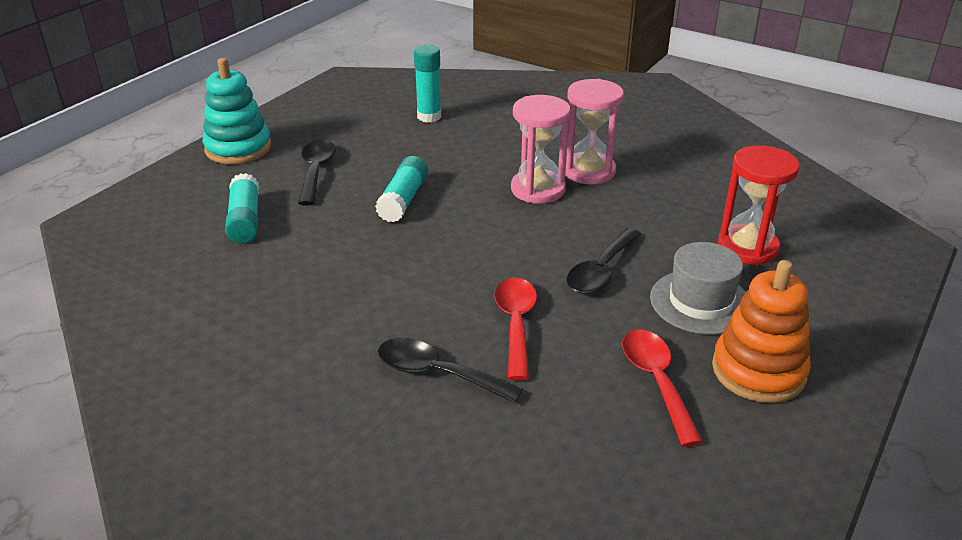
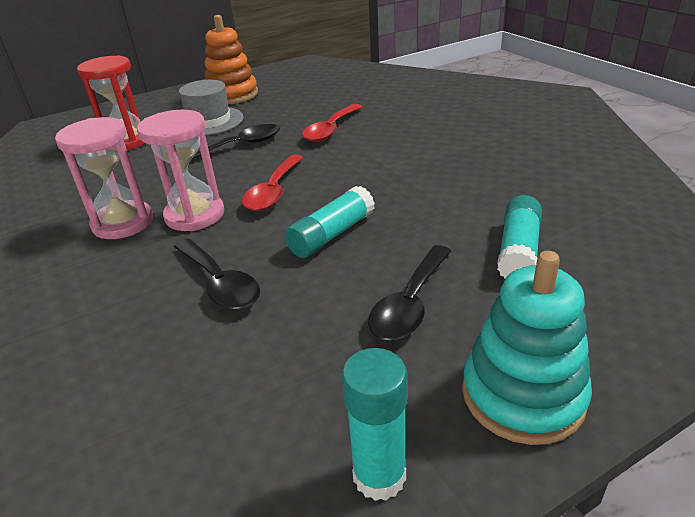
camera: 150 degrees left, 0 degrees up
black spoon [378,338,523,403] -> black spoon moved to [174,239,260,310]
turquoise glue stick [414,45,441,123] -> turquoise glue stick moved to [342,348,407,501]
red spoon [622,330,703,447] -> red spoon moved to [242,154,304,211]

